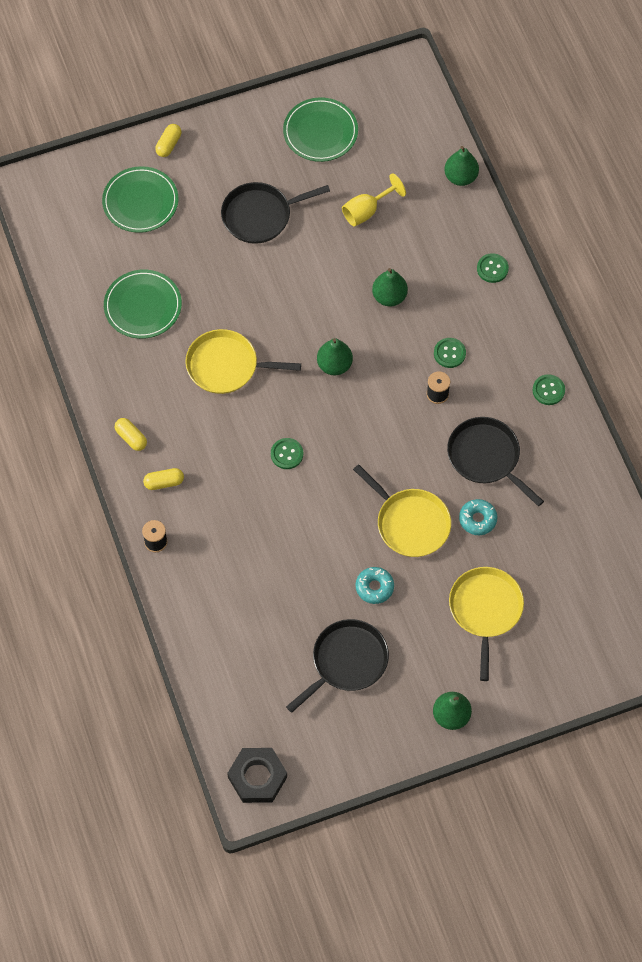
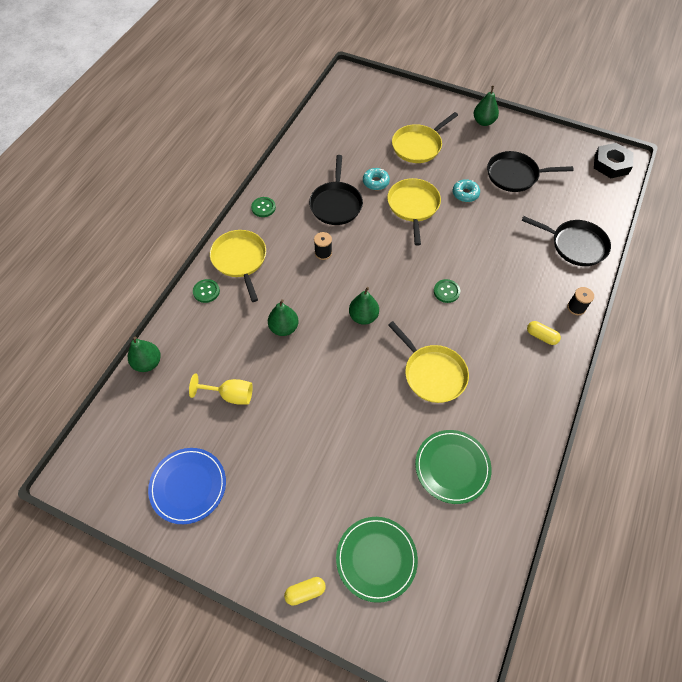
camera: 135 degrees left, 5 degrees down
yellow capsule [115,418,147,451] -> none
black pan [221,182,330,244] -> black pan moved to [521,216,611,266]
green plate [283,97,358,162] -> blue plate [148,448,226,524]
green button [434,338,466,368] -> none
none -> yellow pan [210,230,266,302]

